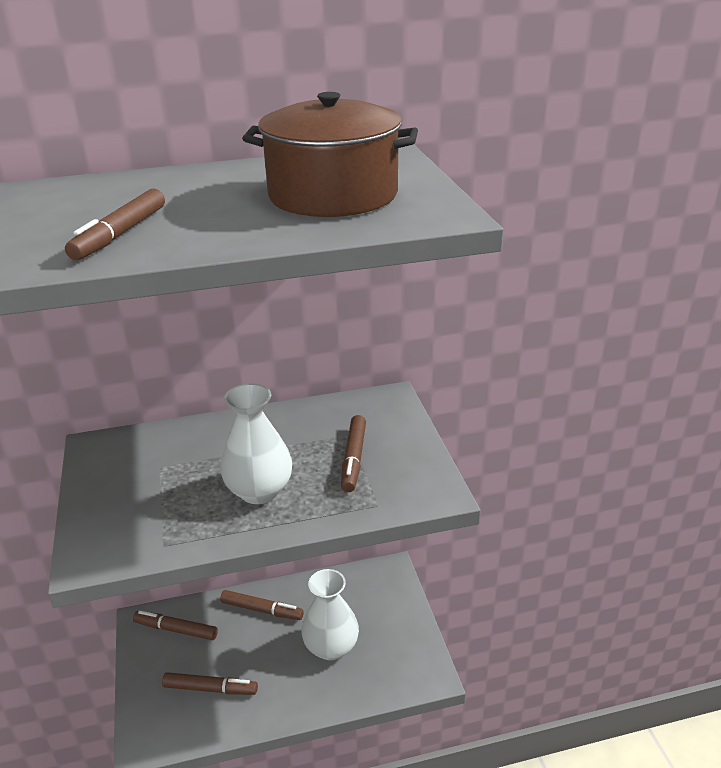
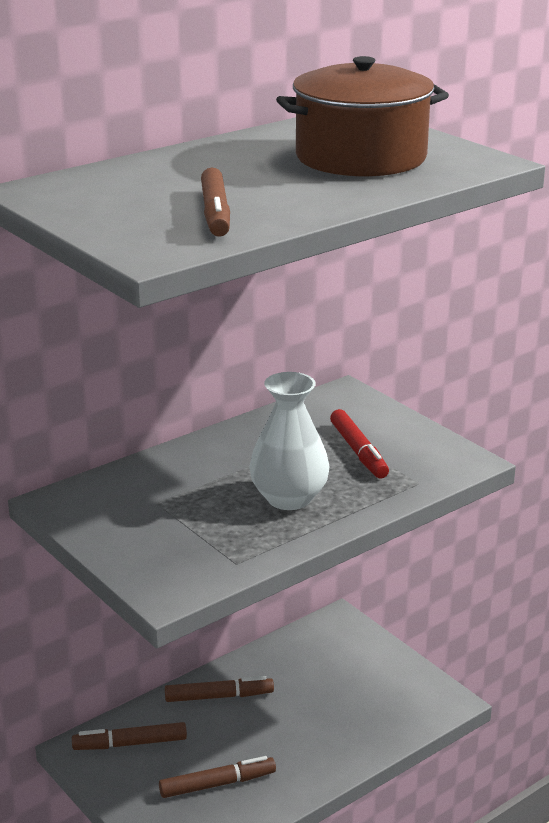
camera: 25 degrees left, 5 degrees down
white vase [301,569,359,660] -> none
brown marker [341,415,366,492] -> red marker [330,409,389,478]

